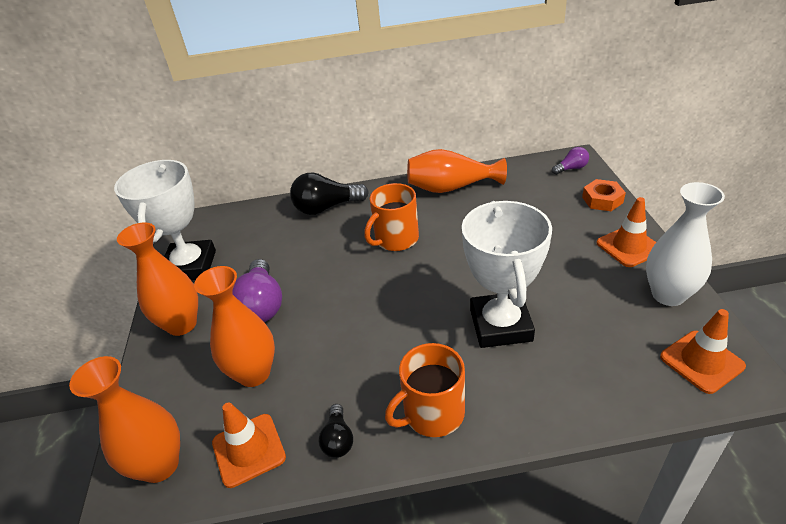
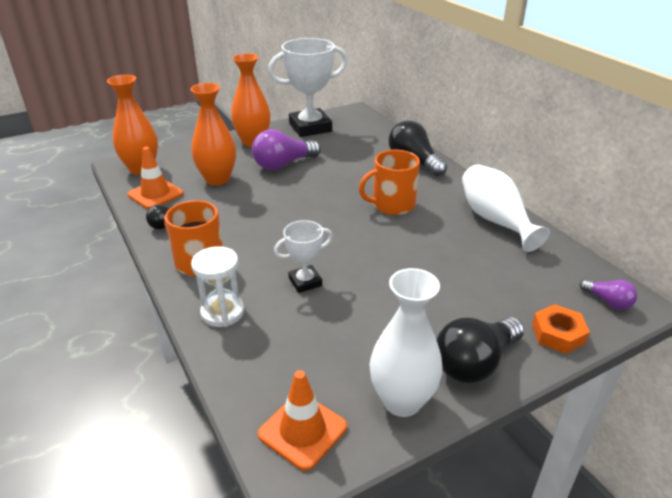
camera: 65 degrees right, 5 degrees down
orange mug [364,183,419,251] -> orange mug turned 45 degrees counterclockwise [359,150,420,215]
orange vase [407,149,507,193] -> white vase [462,164,550,252]
white trophy [462,201,552,348] -> white trophy [274,220,333,293], size x0.51
orange traffic cone [596,197,656,267] -> black light bulb [436,317,524,383]
none -> white hourglass [191,246,244,327]

